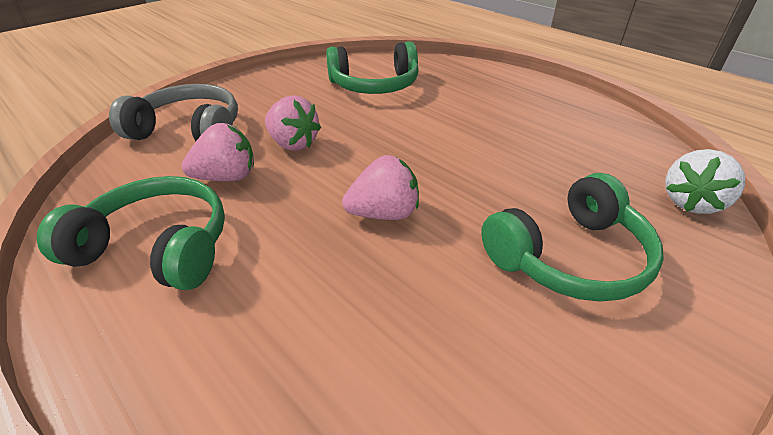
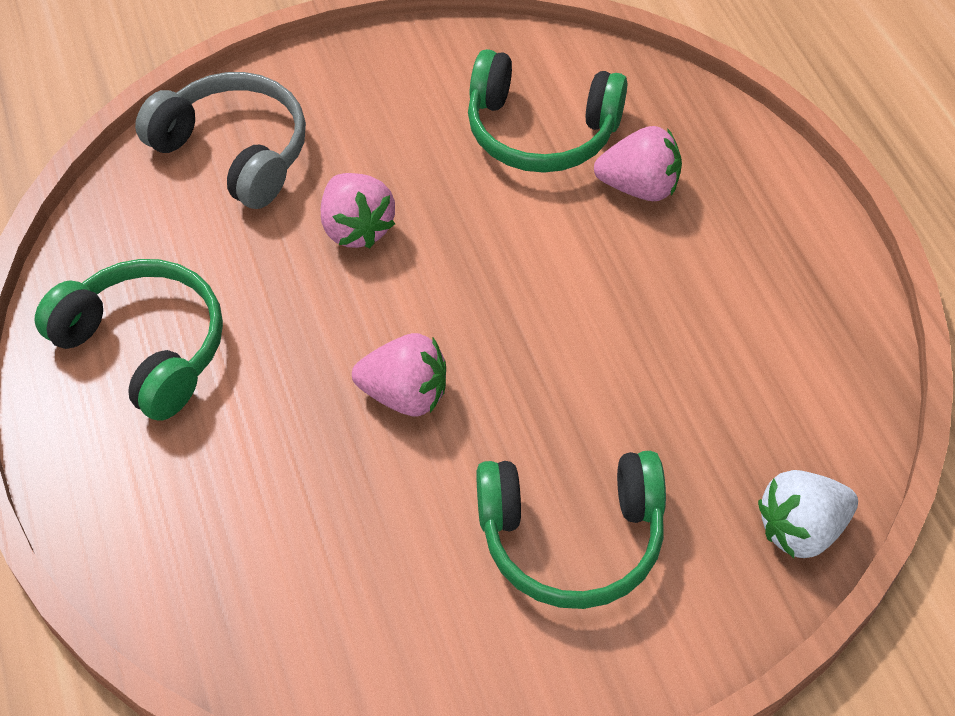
camera: 25 degrees right, 15 degrees up
pink strawberry [182,123,254,181] -> pink strawberry moved to [594,126,682,201]

